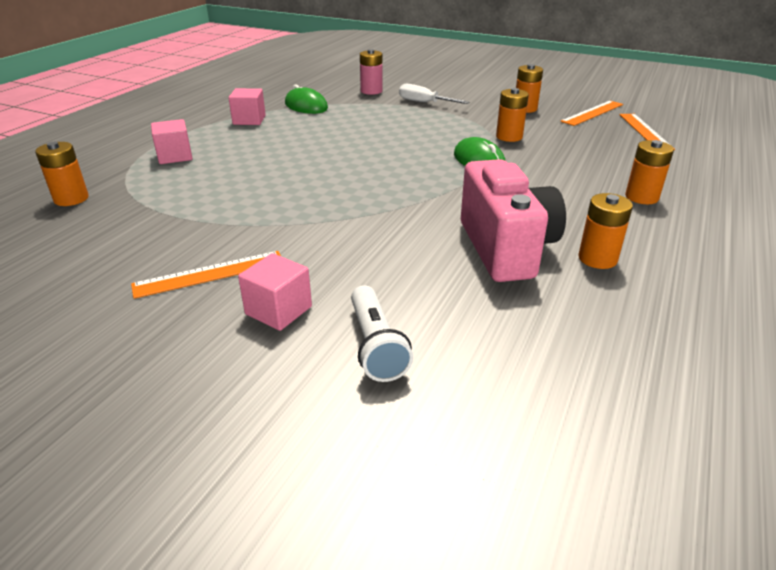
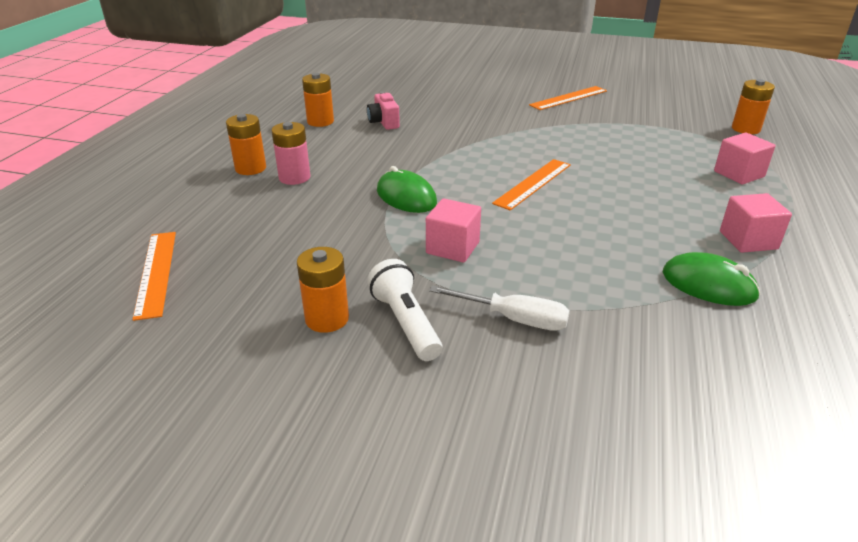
camera: 170 degrees right, 0 degrees up
pink cube [238,253,312,331] -> pink cube moved to [426,198,481,263]
white flashlight [351,285,413,382] -> white flashlight moved to [367,259,442,361]
pink battery [360,49,383,95] -> pink battery moved to [271,122,311,185]
pink camera [461,159,566,282] -> pink camera [367,91,400,130], size x0.46
orange battery [496,88,529,142] -> none
orange ruler [560,101,623,126] -> orange ruler moved to [492,159,571,210]

